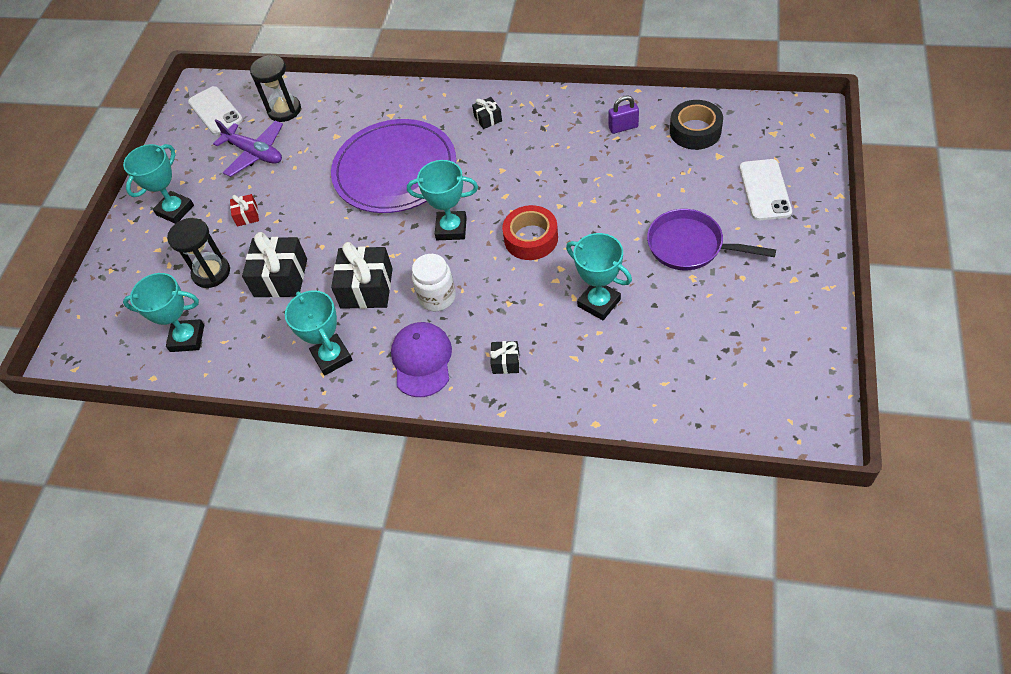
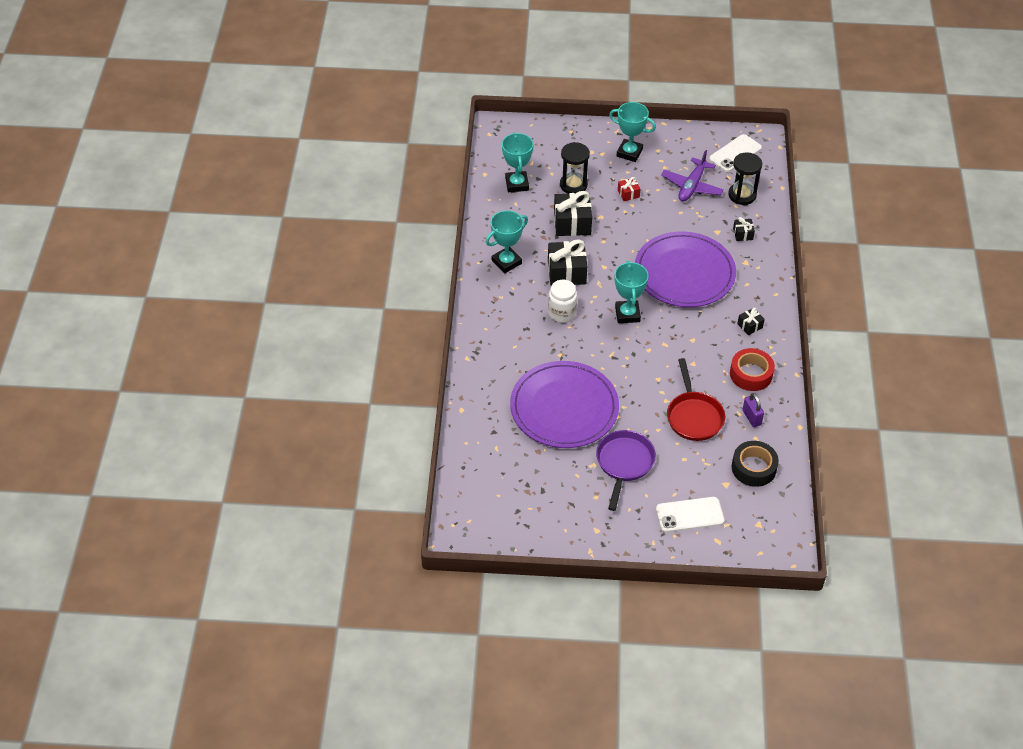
camera: 75 degrees right, 5 degrees down
purple cap [391,322,452,397] -> none
black gift [490,341,519,374] -> black gift moved to [733,217,755,241]
red tape [502,205,558,260] -> red tape moved to [730,348,775,391]
turquoise trophy [566,233,632,320] -> purple plate [510,361,619,448]
none -> red pan [667,358,725,441]

